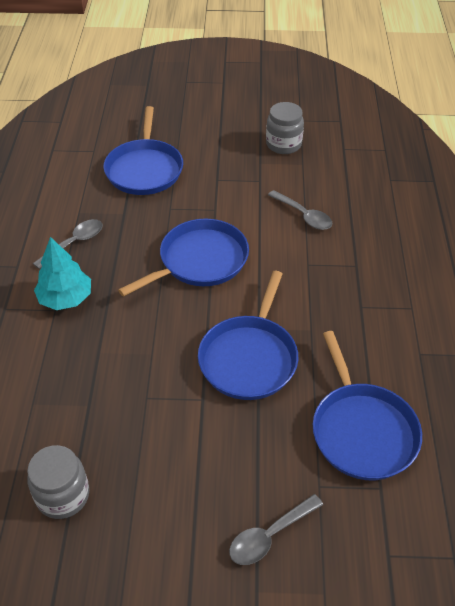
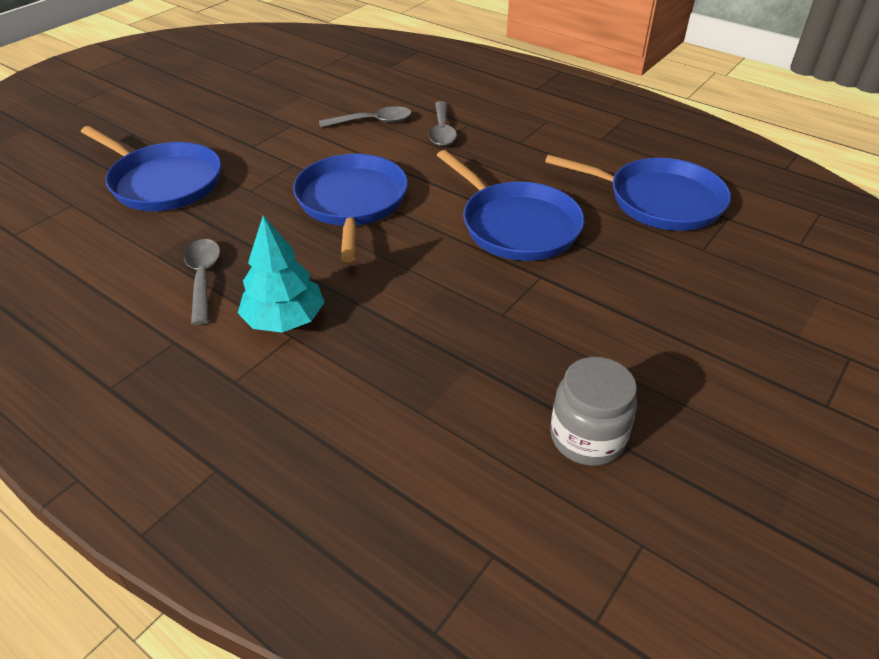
camera: 55 degrees left, 5 degrees down
grey spoon [229,494,323,565] -> grey spoon moved to [428,101,457,146]
grey jar [266,102,304,154] -> none

